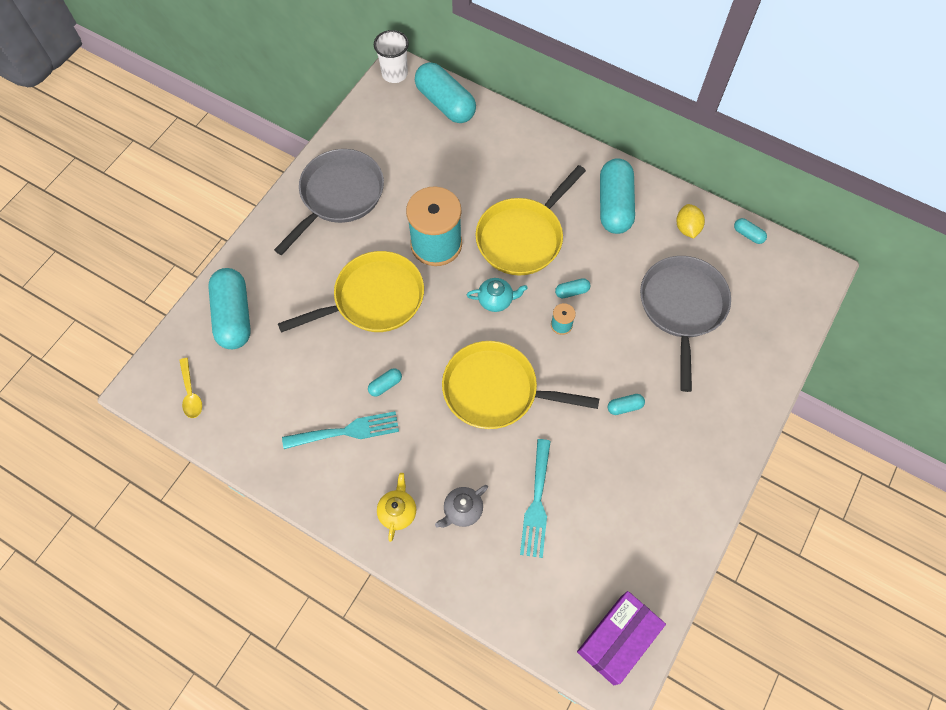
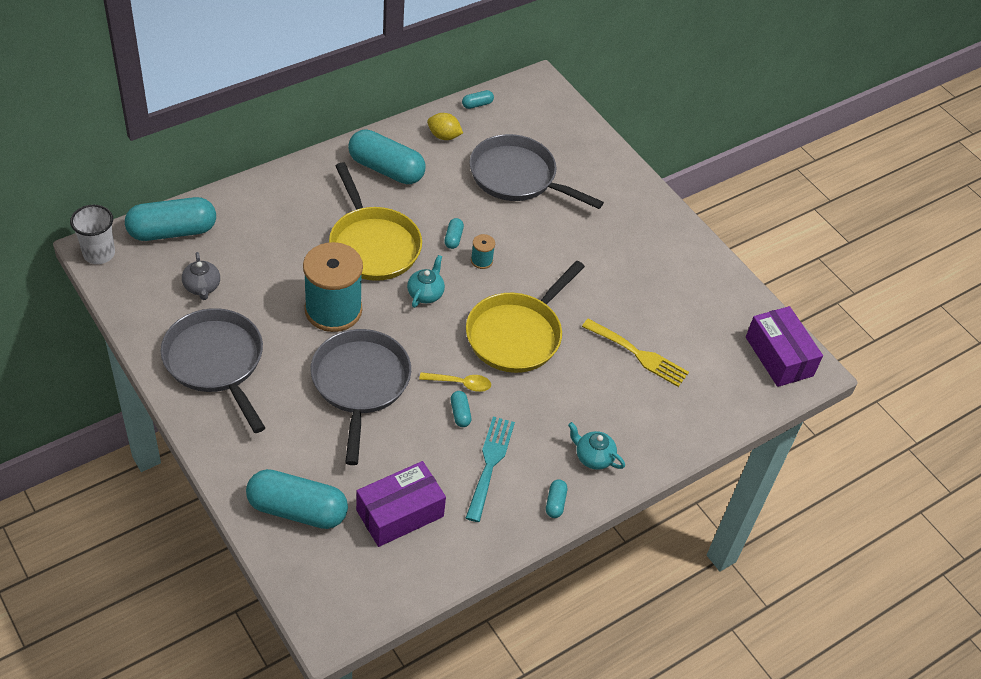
camera: 70 degrees left, 15 degrees down
yellow spoon [179,358,202,418] -> yellow spoon moved to [419,372,491,392]
yellow pan [278,251,424,333] -> grey pan [311,329,411,465]
yellow teapot [377,473,416,542] -> turquoise teapot [568,422,625,470]
grey teapot [435,485,488,528] -> grey teapot moved to [182,252,220,300]
turquoise fork [520,439,551,558] -> yellow fork [582,319,689,387]
turquoise capsule [608,394,645,415] -> turquoise capsule moved to [546,479,567,518]
none -> purple box [356,461,446,547]

